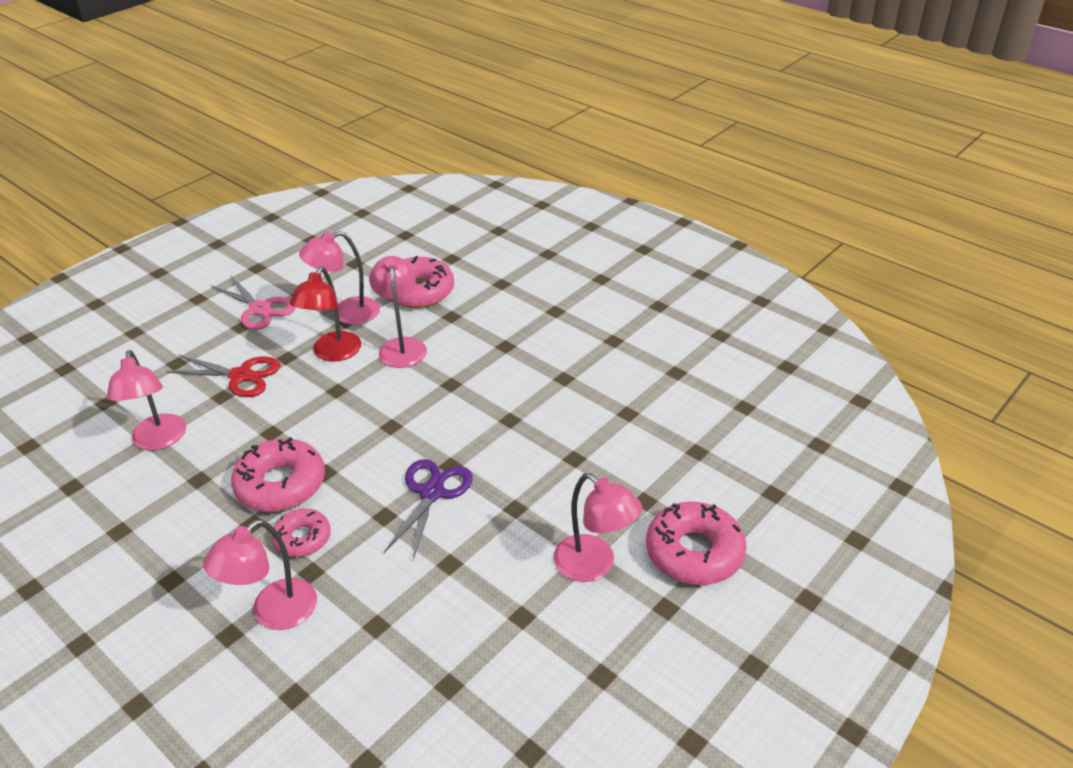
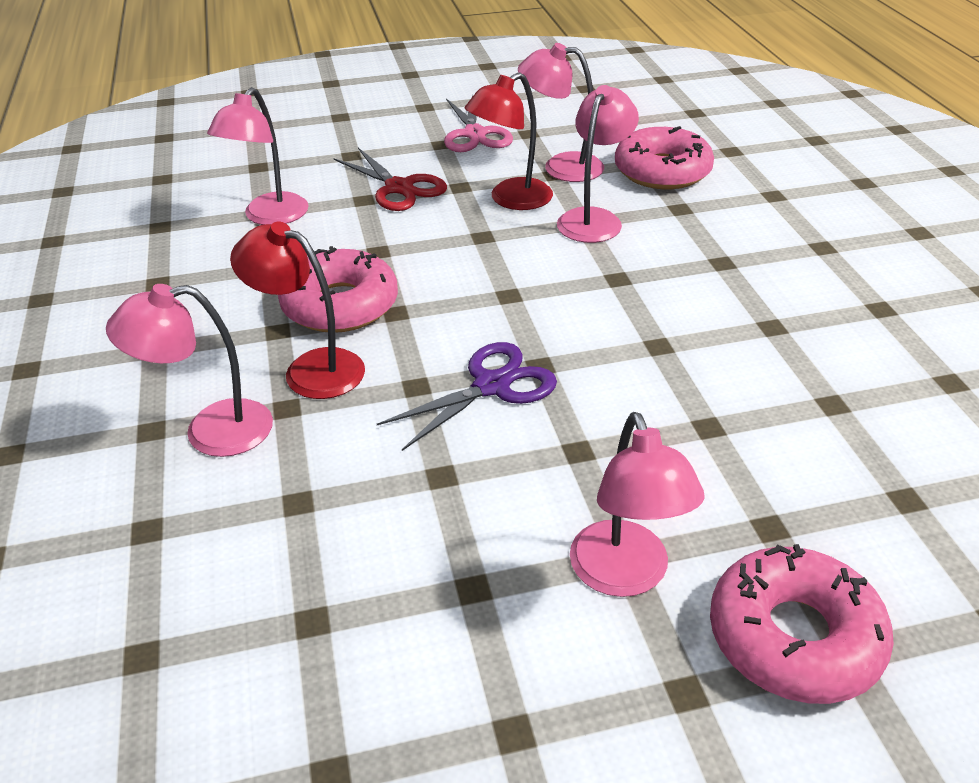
camera: 35 degrees right, 0 degrees up
pink donut [272,509,331,557] -> red lamp [230,221,365,399]

